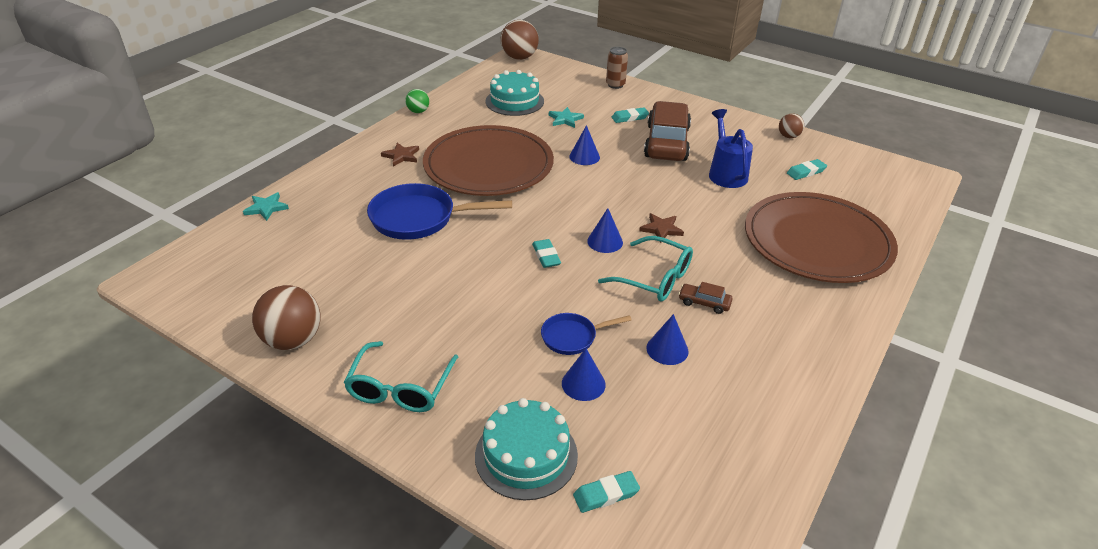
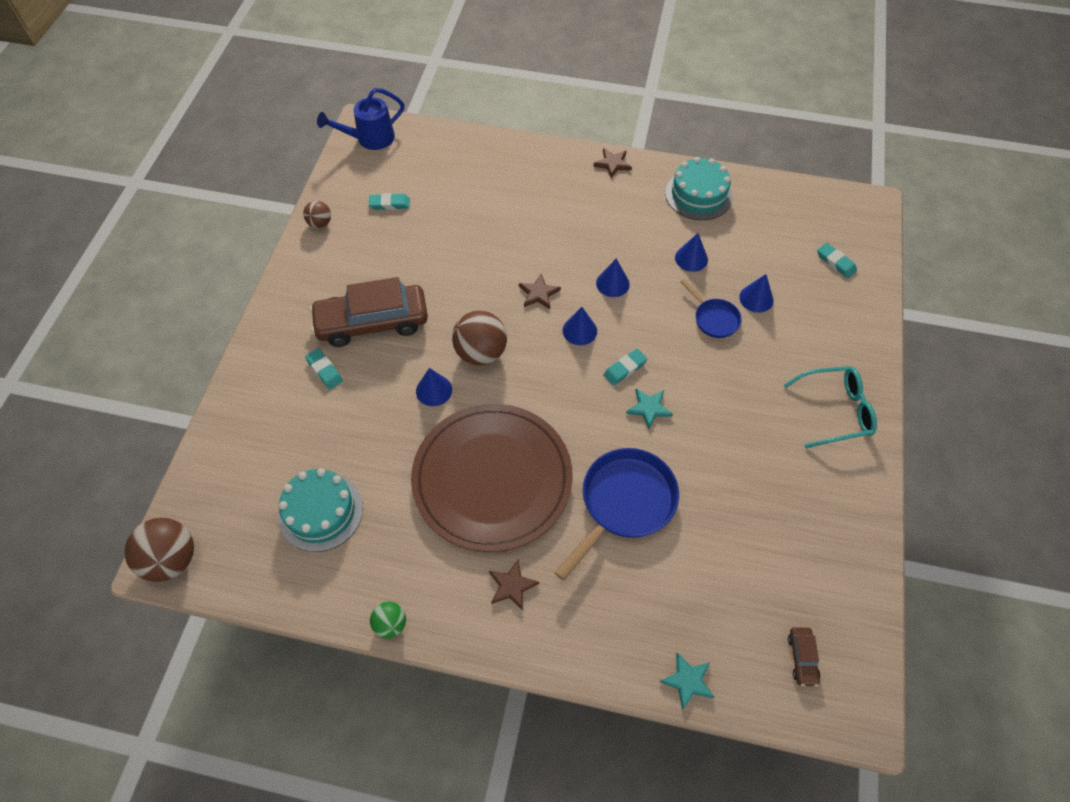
camera: 110 degrees left, 20 degrees up
brown ball [252,285,321,350] -> brown ball moved to [452,311,507,366]
blue pan [367,183,512,240] -> blue pan turned 120 degrees counterclockwise [554,448,679,581]
turquoise cake [475,398,578,500] -> turquoise cake moved to [665,157,732,220]
turquoise star [549,107,584,128] -> turquoise star moved to [626,388,673,429]
turquoise glasses [598,236,693,301] -> blue cone [596,259,630,297]
brown can [606,47,628,89] -> none
brown car [678,282,733,314] -> brown car moved to [788,627,820,687]
blue watering can [709,109,753,188] -> blue watering can moved to [317,88,405,150]
brown plate [745,192,898,283] -> none
turquoise eraser [787,159,827,180] -> turquoise eraser turned 45 degrees counterclockwise [369,193,410,210]
none -> brown star [593,148,632,178]

